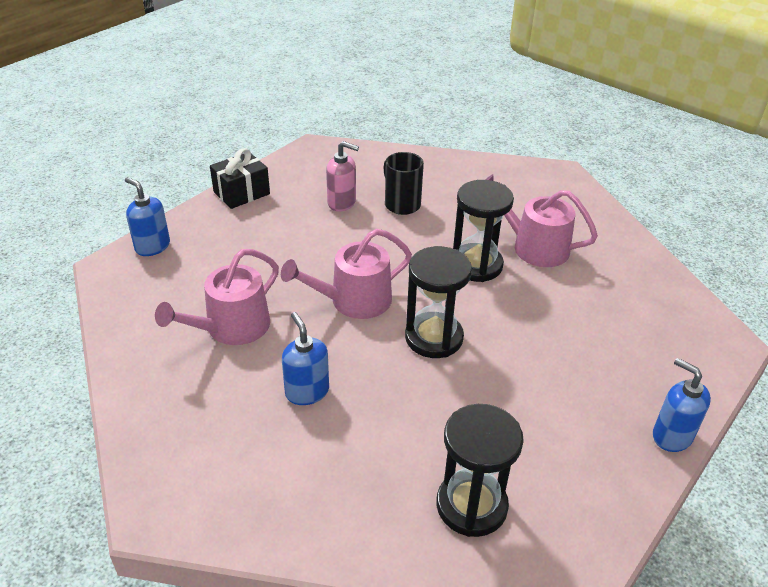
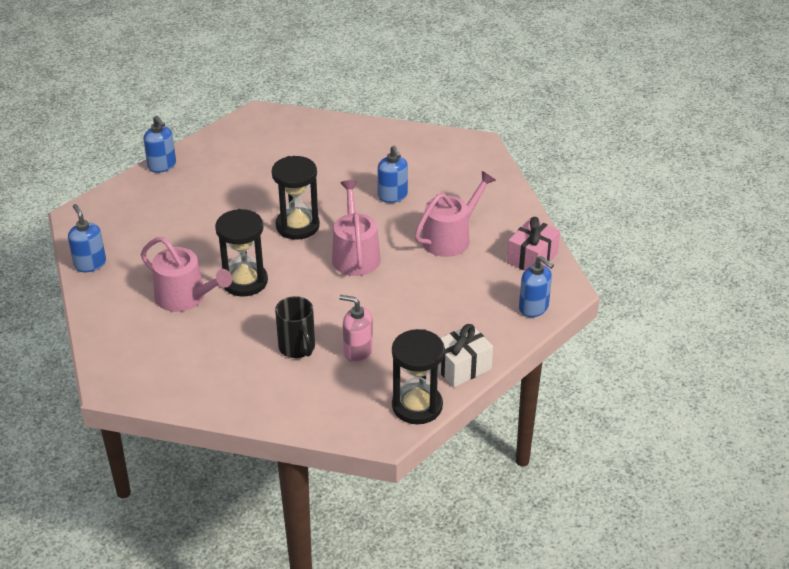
camera: 175 degrees left, 0 degrees up
black gift [210,148,270,209] -> white gift [438,324,493,387]
pink watering can [281,229,412,319] -> pink watering can turned 75 degrees counterclockwise [332,180,381,276]
black hourglass [437,404,524,537] -> black hourglass moved to [392,329,445,424]
none -> blue soap dispenser [68,204,106,272]
none -> pink gift [507,217,560,271]

